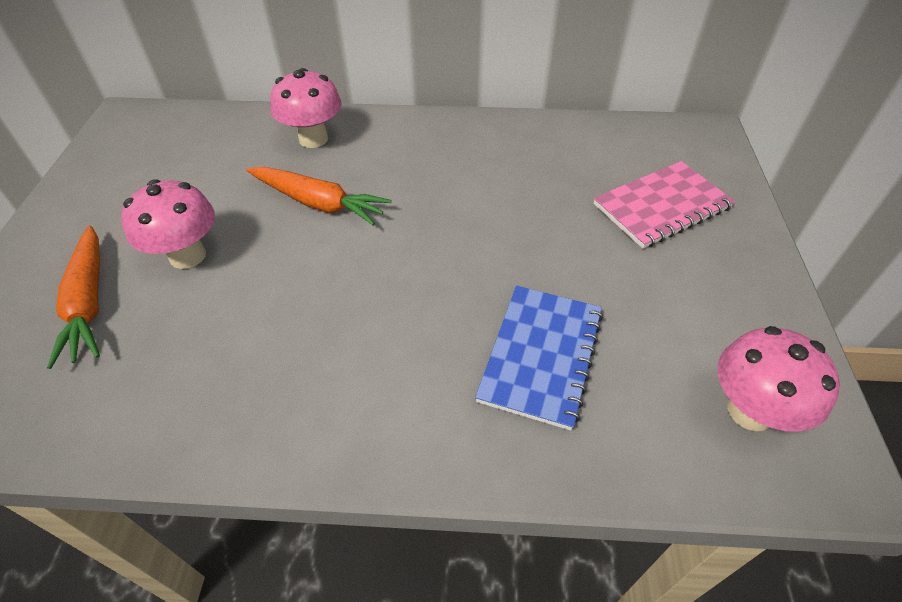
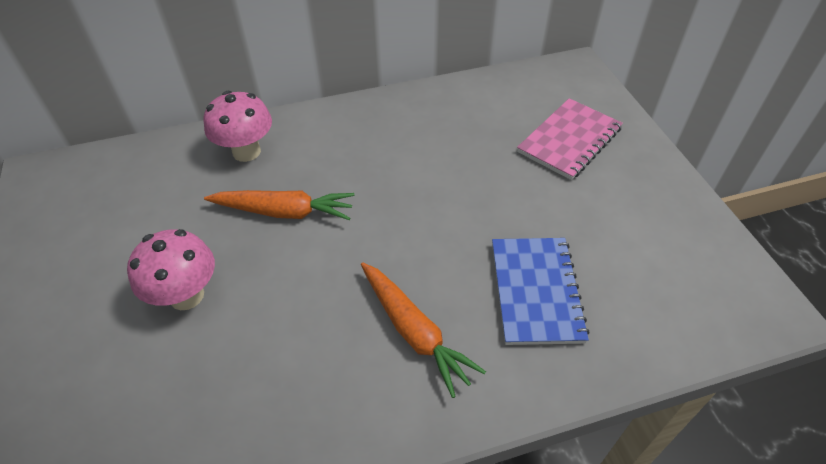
camera: 20 degrees left, 0 degrees up
orange carrot [47,225,100,369] -> orange carrot moved to [361,262,486,398]
pink mushroom [718,326,840,432] -> none

